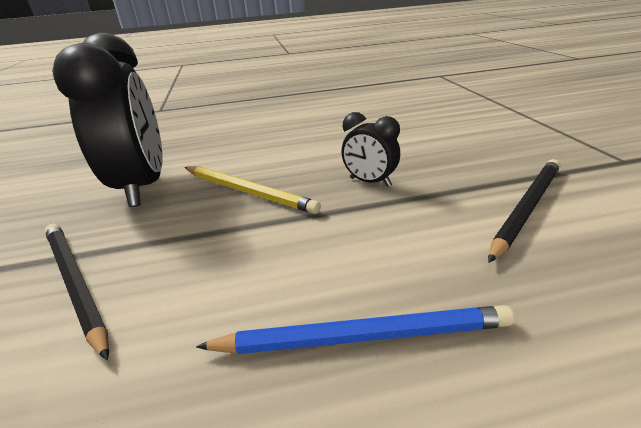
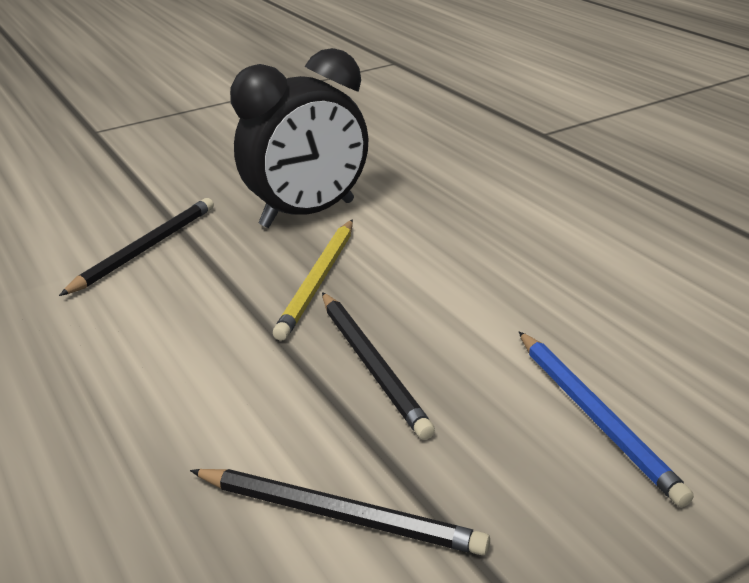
camera: 70 degrees right, 0 degrees up
blue pencil [196,305,514,354] -> blue pencil moved to [519,332,694,507]
black clock [341,112,400,187] -> black pencil [322,292,435,440]

